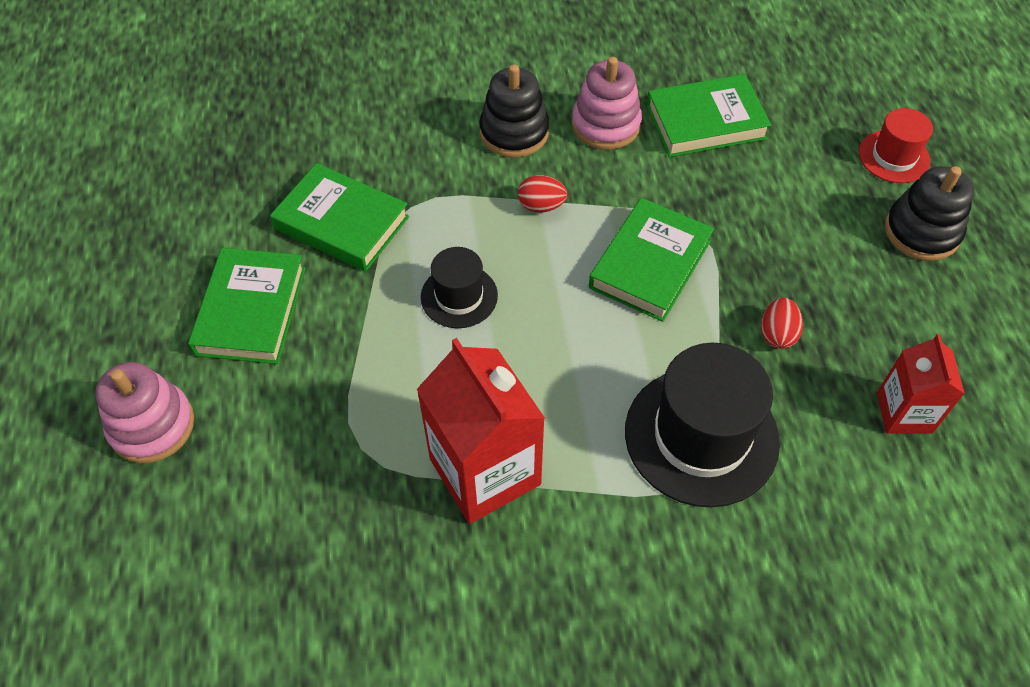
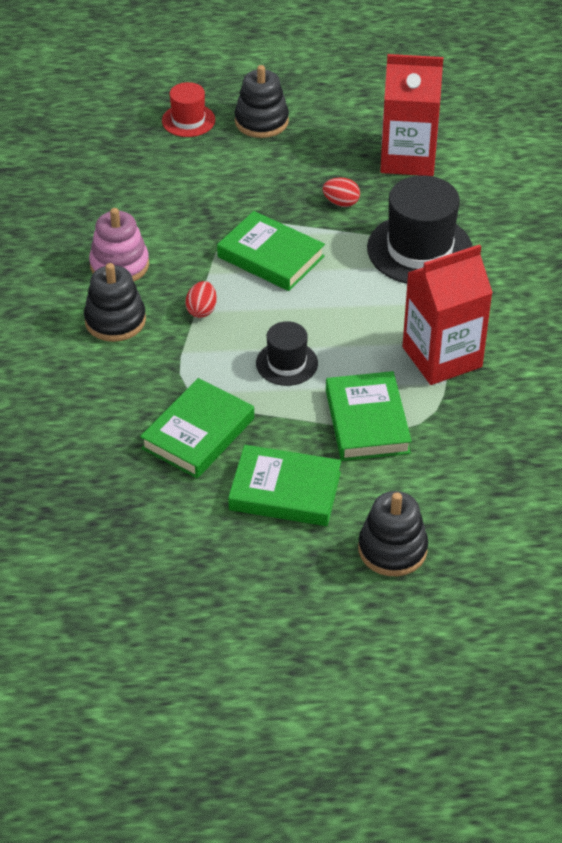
camera: 85 degrees left, 10 degrees down
pink stacking toy [95,362,194,463] -> black stacking toy [358,491,428,576]
green book [646,74,772,157] -> green book moved to [326,371,412,461]
red carton [877,334,965,433] -> red carton [380,54,443,176], size x1.70

